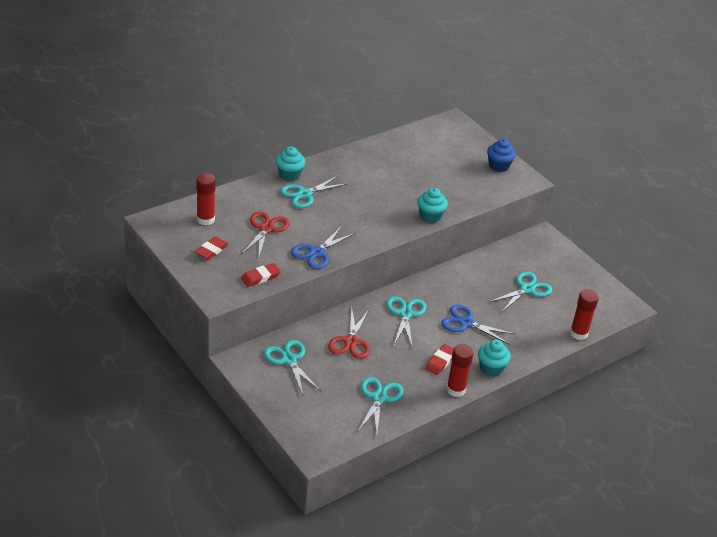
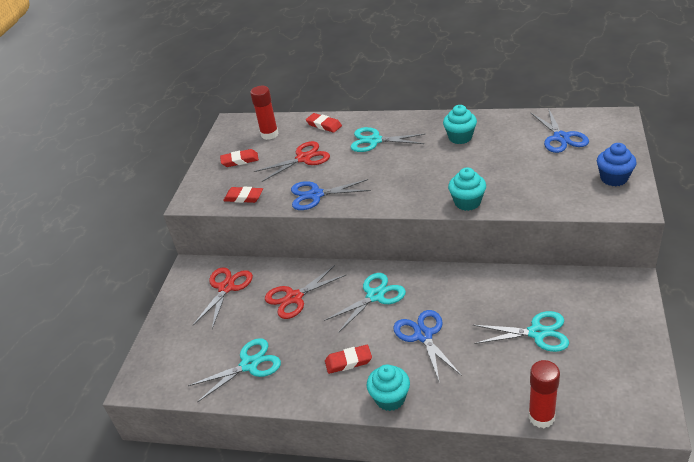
camera: 55 degrees right, 0 degrees up
turquoise scissors [264,340,321,395] -> red scissors [193,267,253,329]
turquoise cupcake [276,146,306,181] -> turquoise cupcake moved to [443,105,477,144]
red glue stick [447,344,474,397] -> none
none -> red eraser [306,113,342,133]
none -> blue scissors [531,108,589,153]

